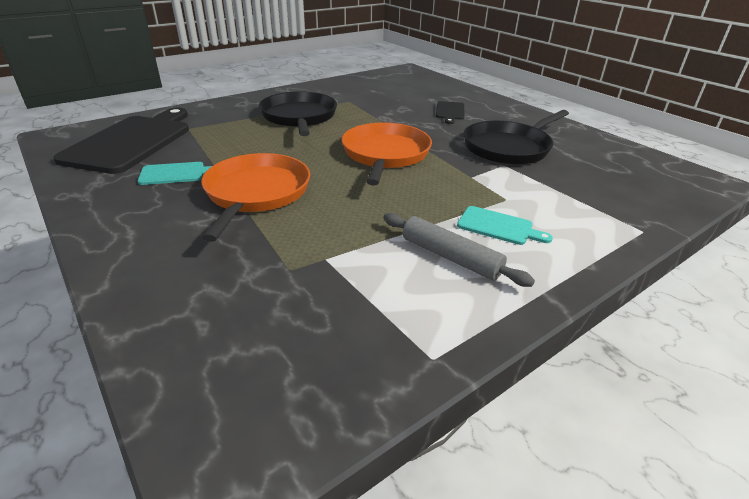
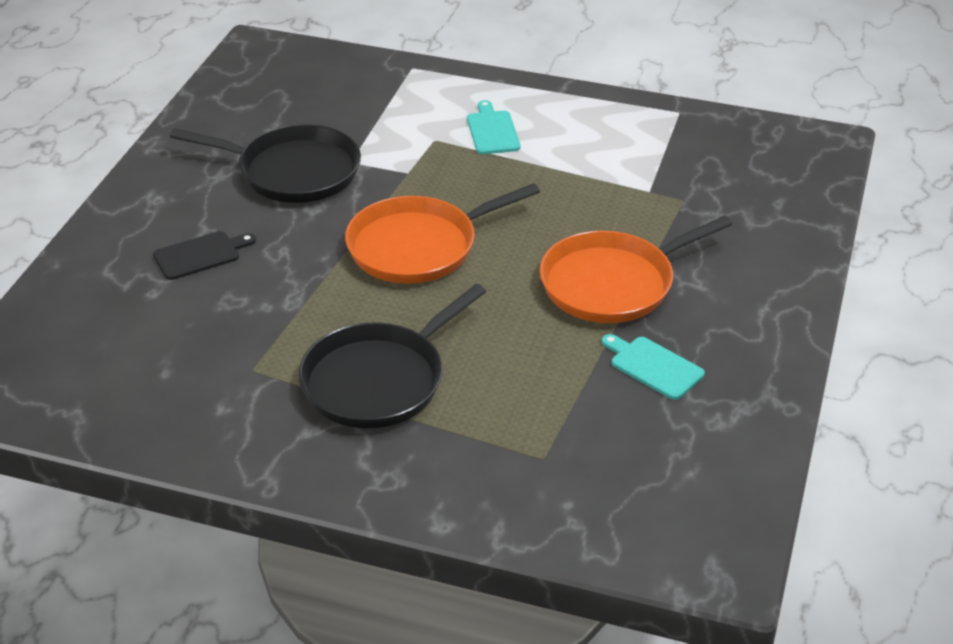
camera: 125 degrees left, 5 degrees up
black cutting board [53,108,189,174] -> none
grey rolling pin [384,213,535,287] -> none

